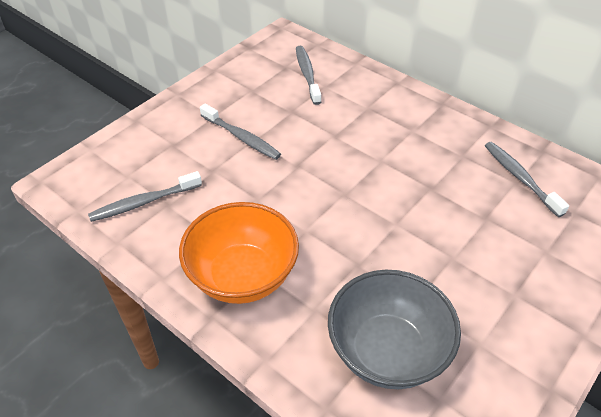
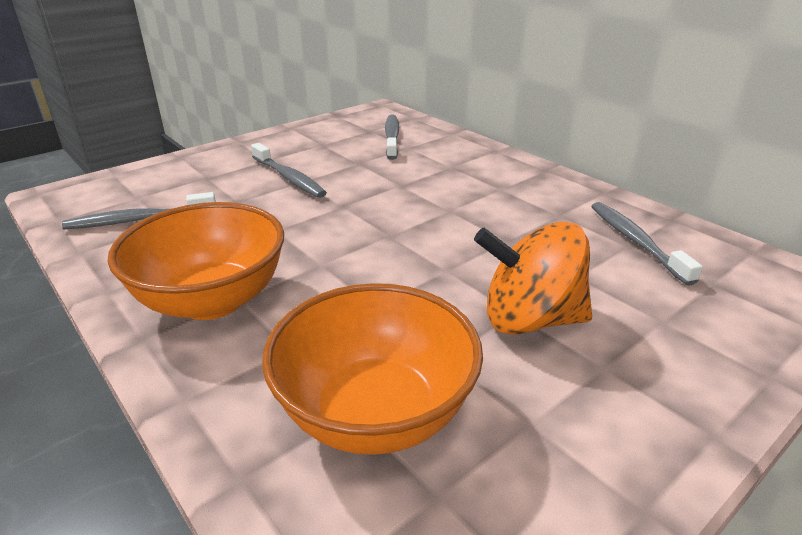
camera: 10 degrees right, 15 degrees down
grey bowl [328,270,461,389] -> orange bowl [262,283,483,455]
none -> orange spinning top [474,221,592,335]

